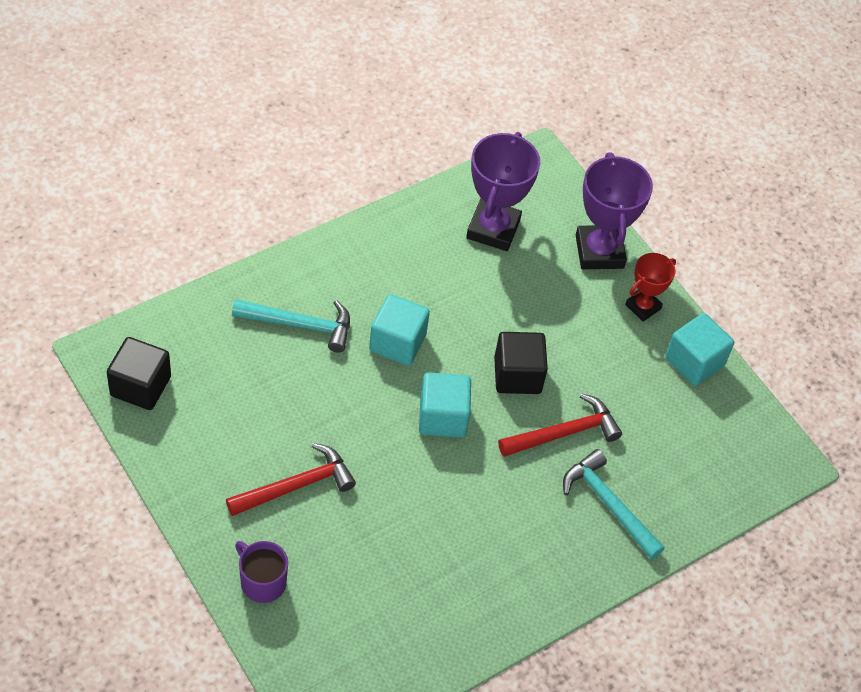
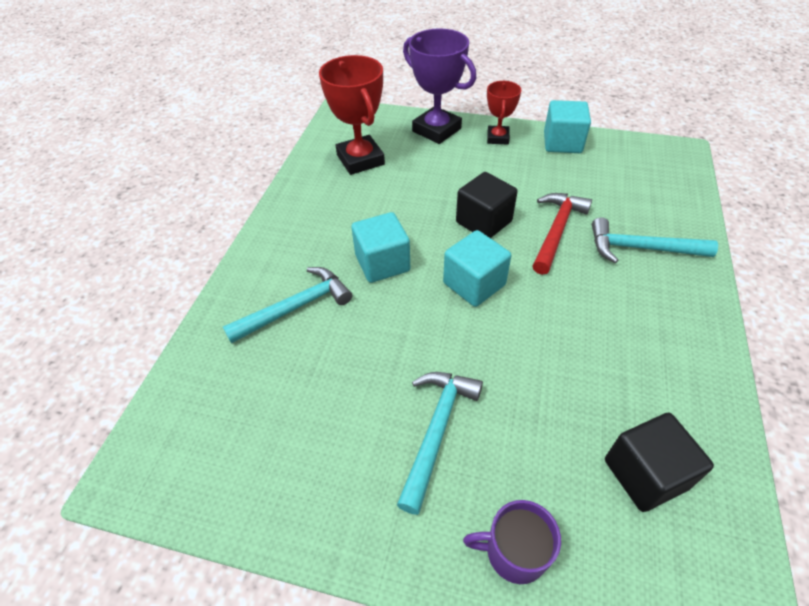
camera: 35 degrees left, 5 degrees down
black cube [107,337,171,410] -> black cube moved to [605,412,714,512]
red hammer [226,443,356,516] -> turquoise hammer [397,372,483,515]
purple trophy [466,132,540,251] -> red trophy [319,55,385,175]

